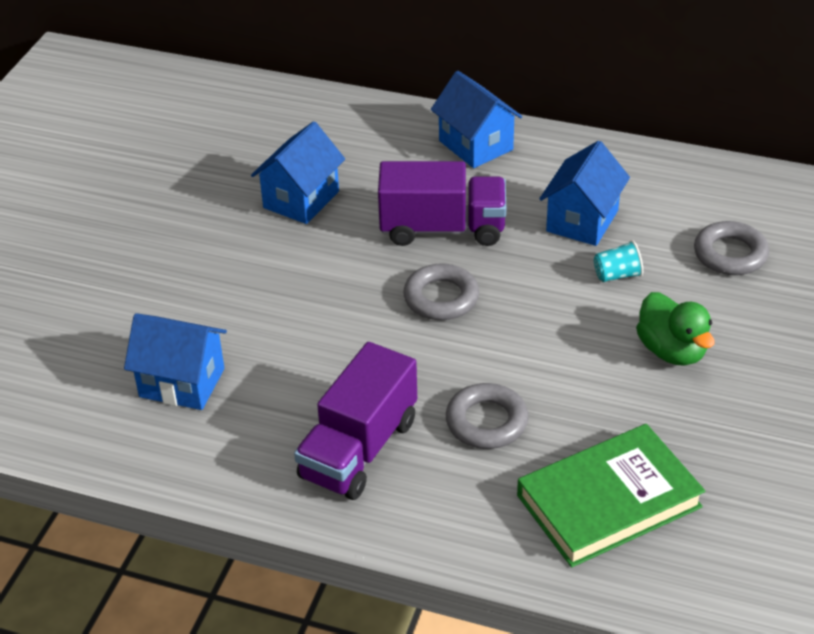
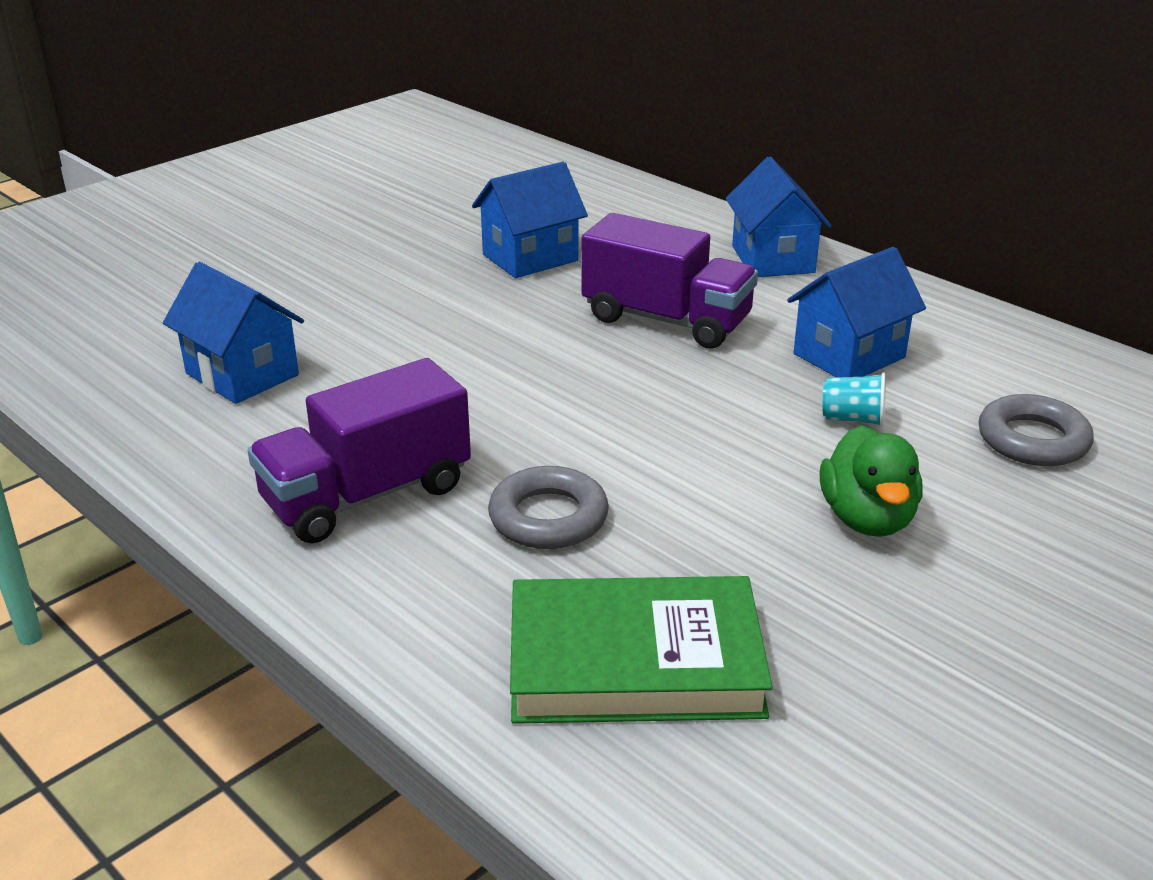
camera: 25 degrees right, 10 degrees down
grey ring [403,263,479,320] -> none

